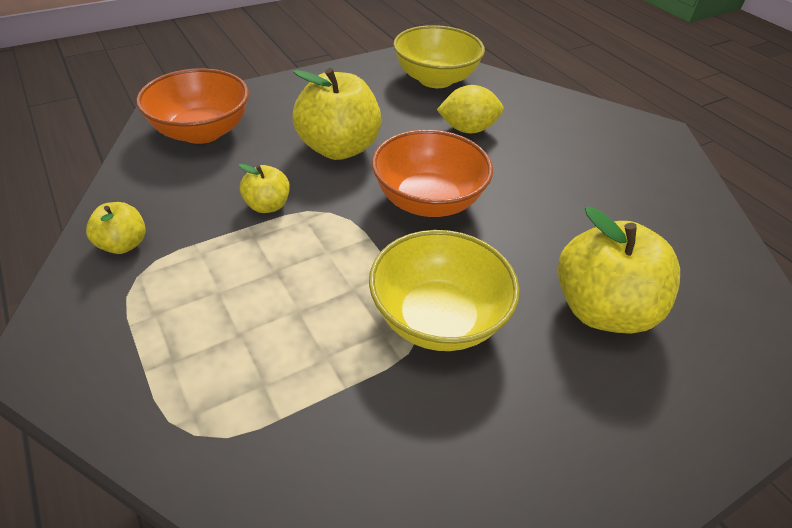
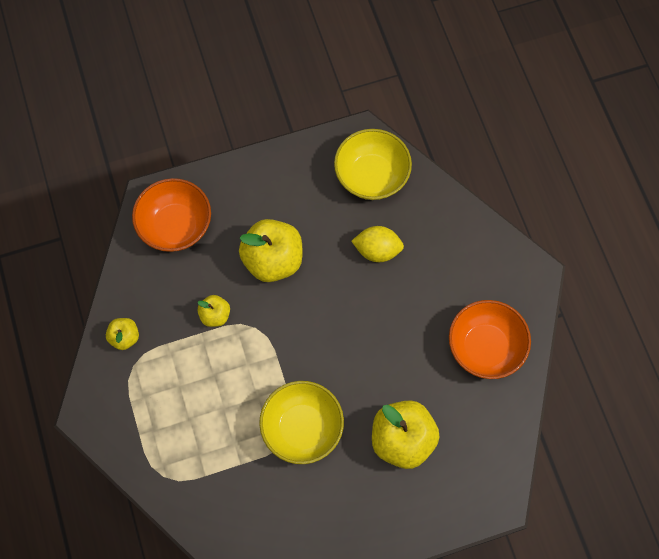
camera: 15 degrees right, 25 degrees up
orange bowl [372,130,493,217] -> orange bowl moved to [449,300,531,379]

